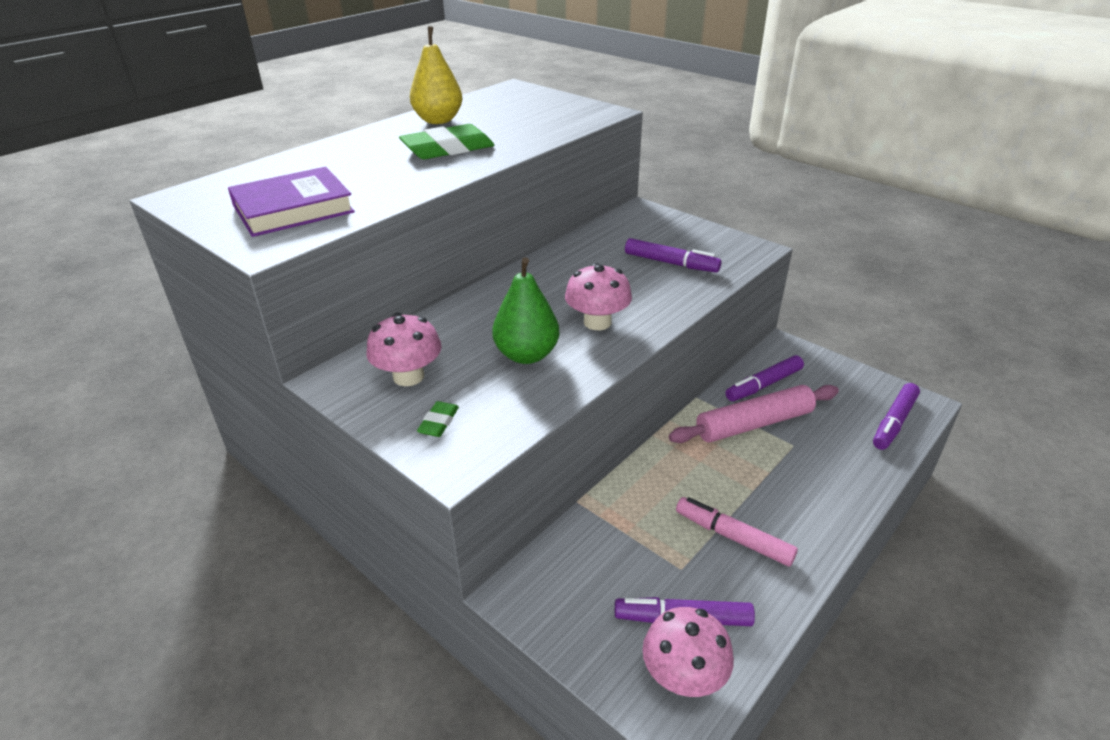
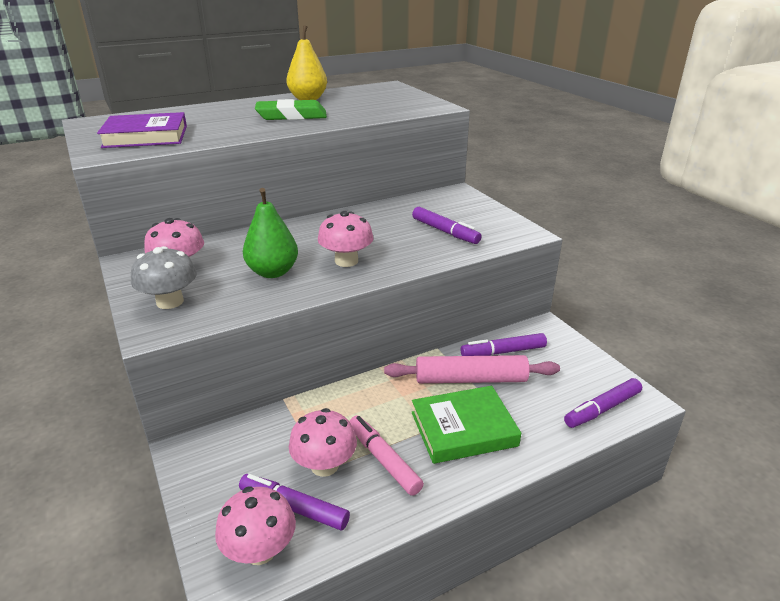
camera: 20 degrees right, 5 degrees down
green eraser [417,401,459,437] -> grey mushroom [131,246,197,309]
none -> pink mushroom [289,408,357,477]
none -> green book [412,386,521,464]

